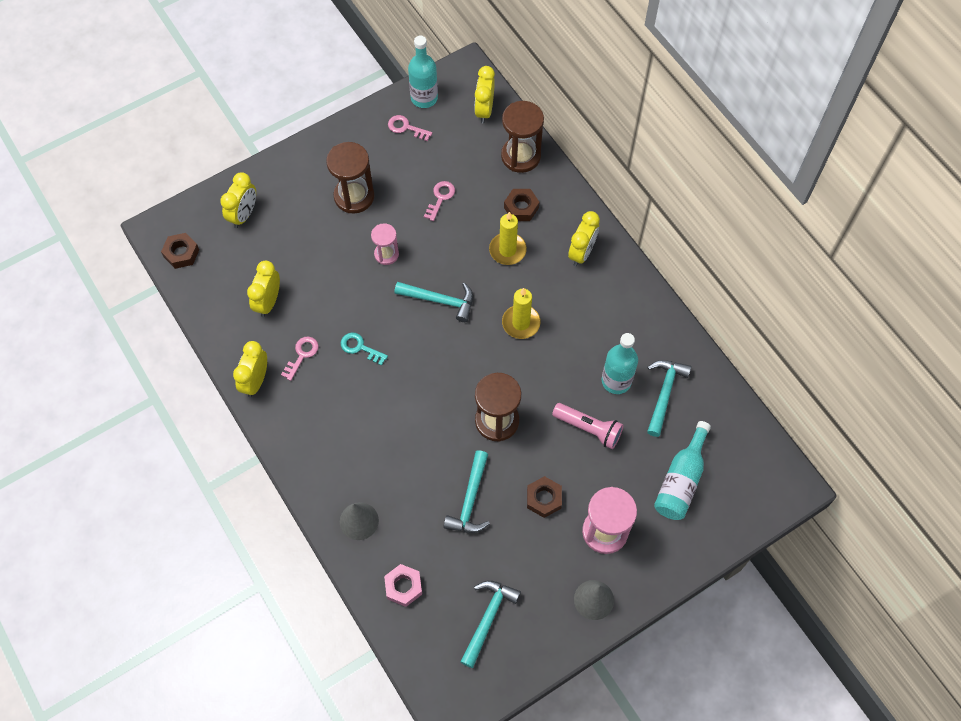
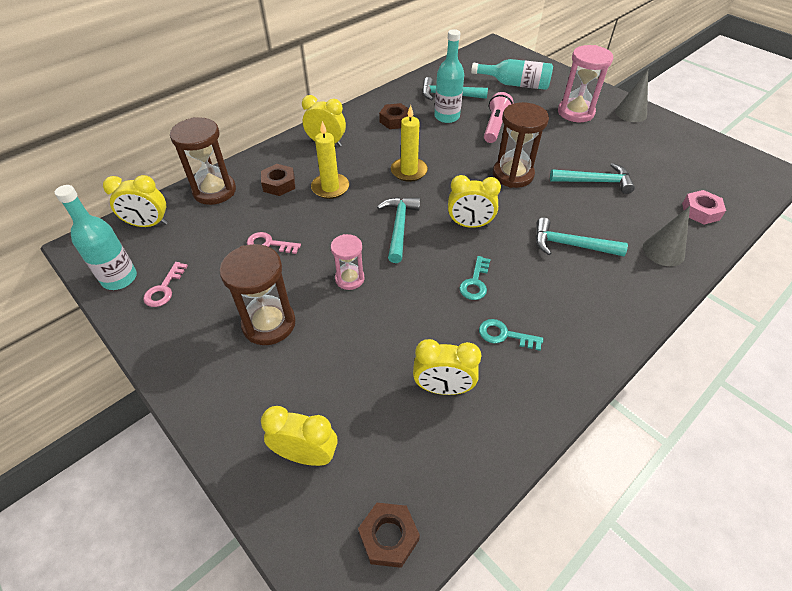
camera: 100 degrees left, 15 degrees down
yellow clock [233,341,267,397] -> yellow clock moved to [448,175,501,228]
pink key [281,337,319,381] -> turquoise key [479,319,543,351]
turquoise hammer [460,580,521,668] -> turquoise hammer moved to [535,218,628,256]
brown nut [527,476,562,518] -> brown nut moved to [379,103,409,129]

